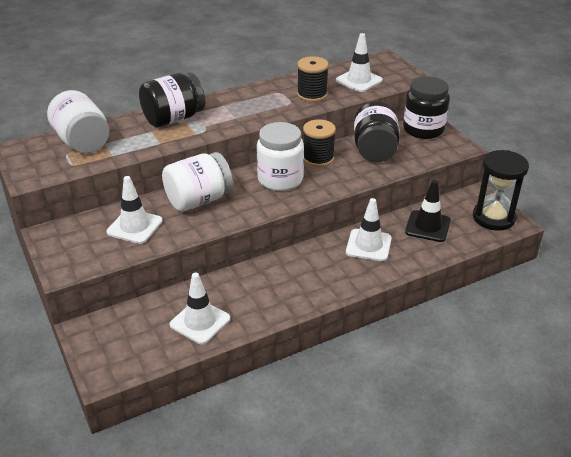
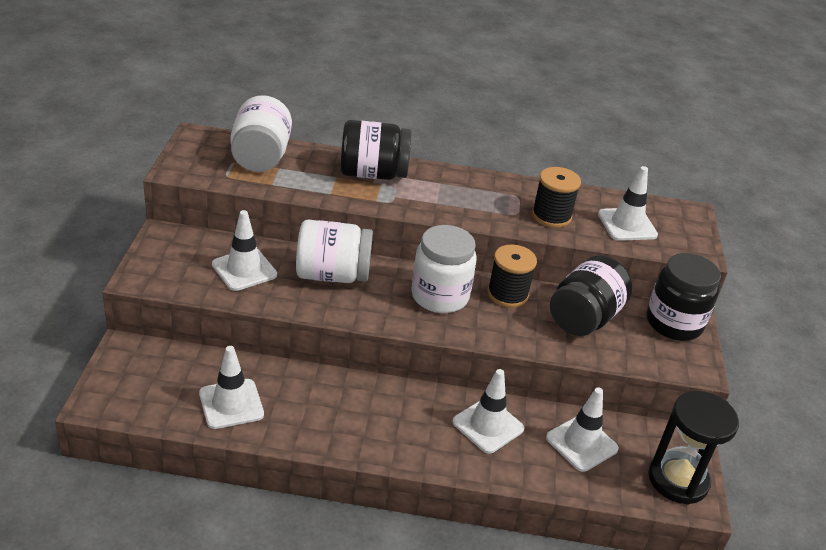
camera: 30 degrees right, 0 degrees up
black traffic cone [405,180,451,242] -> white traffic cone [546,387,619,472]

